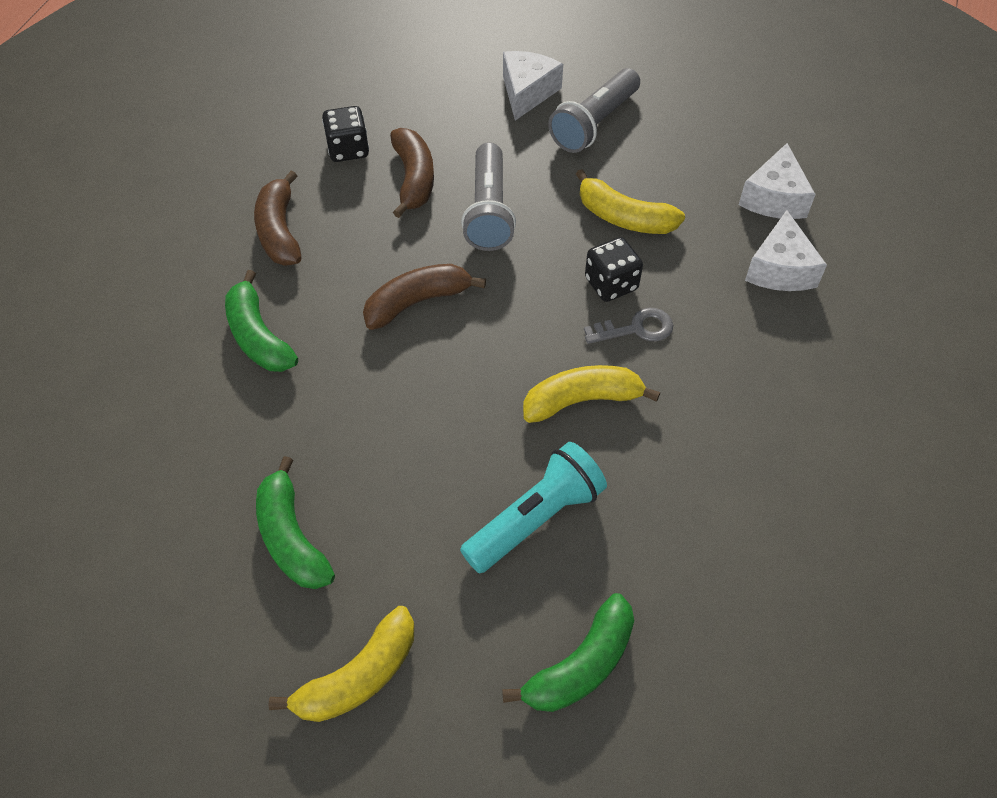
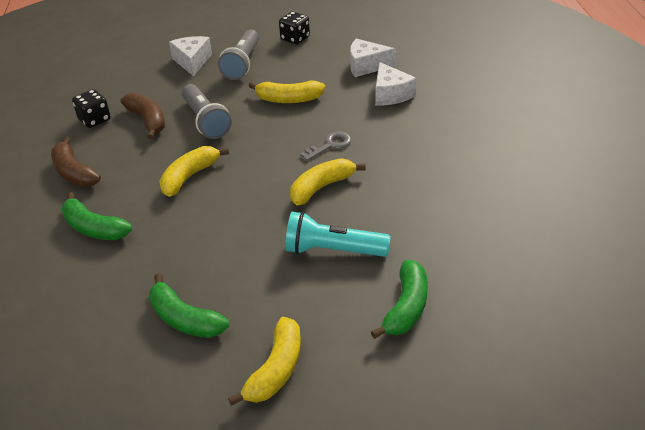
camera: 25 degrees left, 15 degrees down
brown banana [363,264,486,330] -> yellow banana [159,146,229,197]
turquoise flashlight [460,442,607,574] -> turquoise flashlight turned 105 degrees counterclockwise [285,211,391,257]
black dice [585,237,643,302] -> black dice moved to [279,12,310,44]
white cheese [739,143,816,219] -> white cheese turned 105 degrees clockwise [350,39,396,77]

